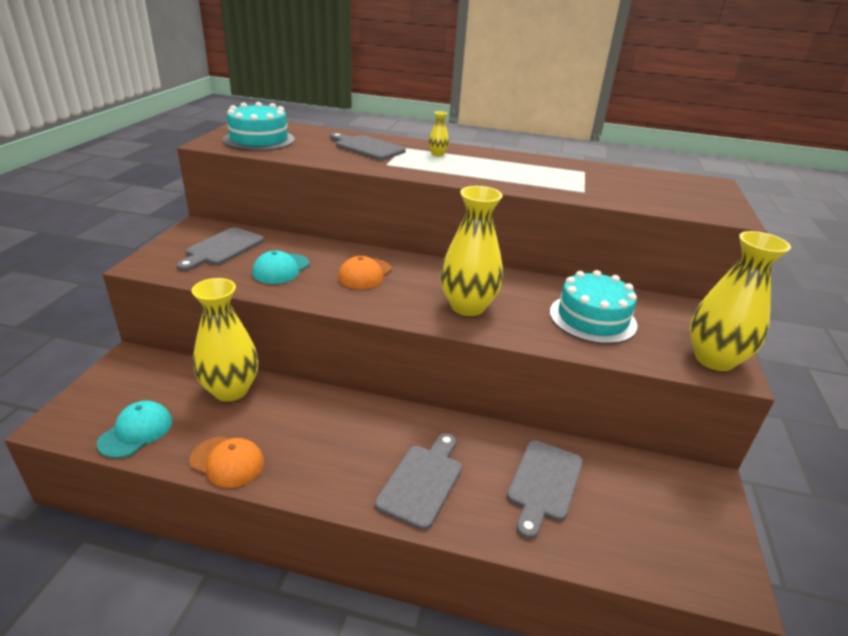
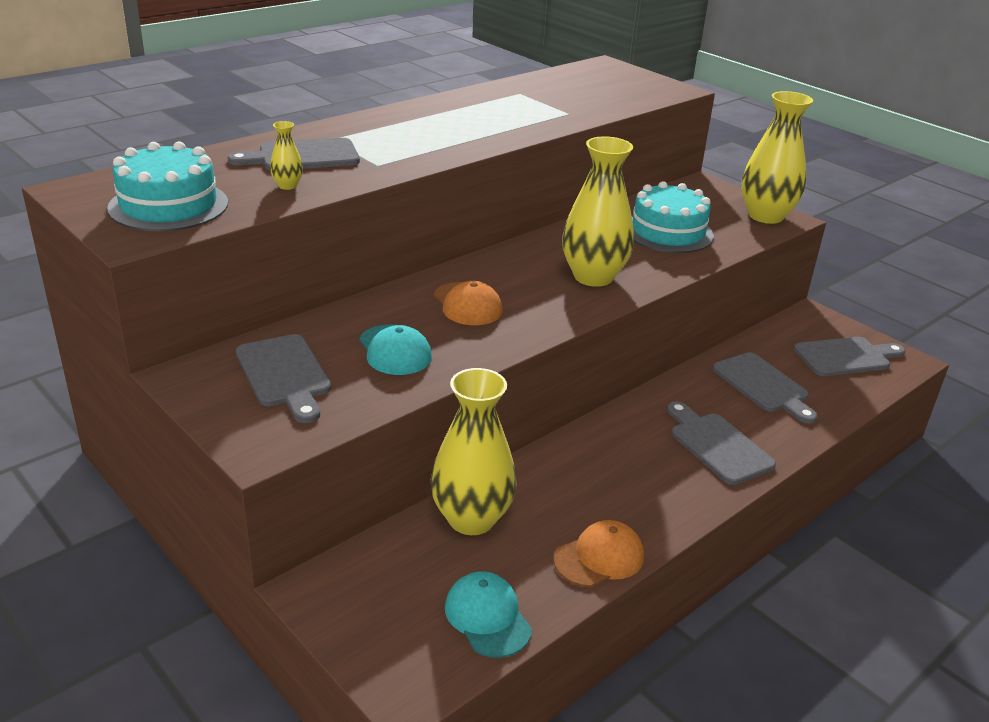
camera: 55 degrees left, 0 degrees up
yellow vase [428,111,449,156] -> yellow vase moved to [270,121,303,190]
none -> grey cutting board [794,337,905,376]

